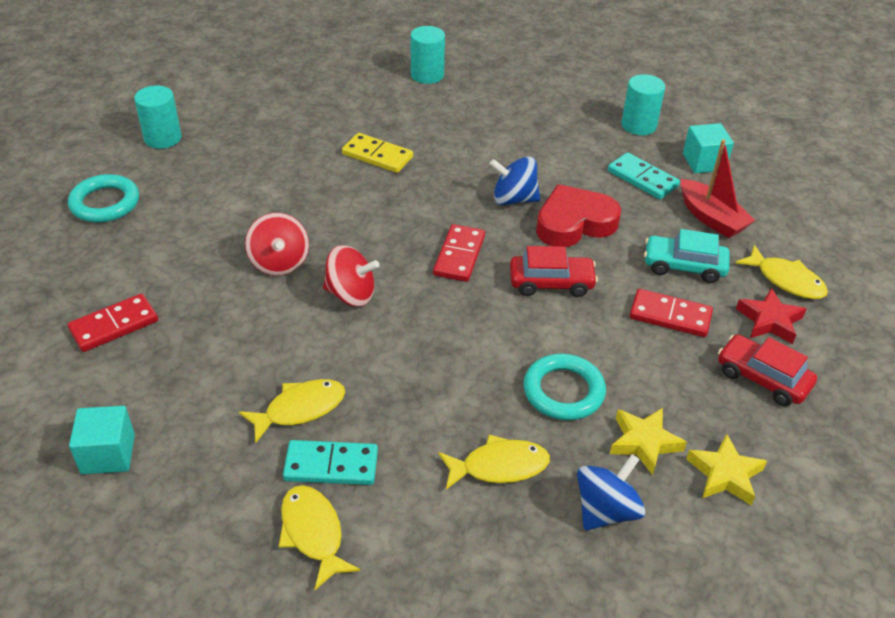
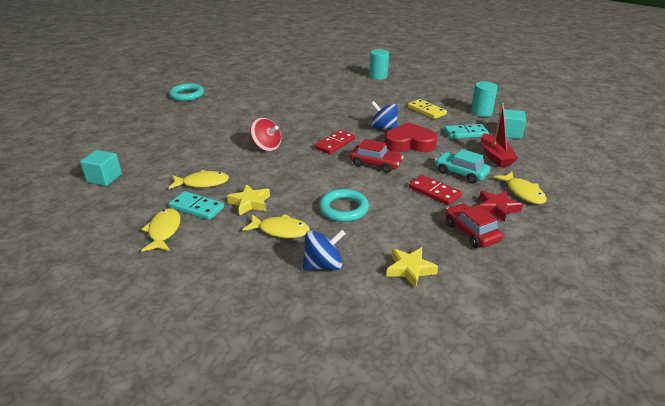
camera: 25 degrees right, 10 degrees down
red domino [68,293,158,352] -> none
turquoise cylinder [134,85,181,149] -> none
red spinning top [245,213,309,276] -> none
yellow domino [342,133,413,173] -> yellow domino moved to [408,99,447,119]
turquoise domino [608,152,680,199] -> turquoise domino turned 75 degrees counterclockwise [444,124,489,139]
yellow star [610,408,687,475] -> yellow star moved to [227,184,270,216]

